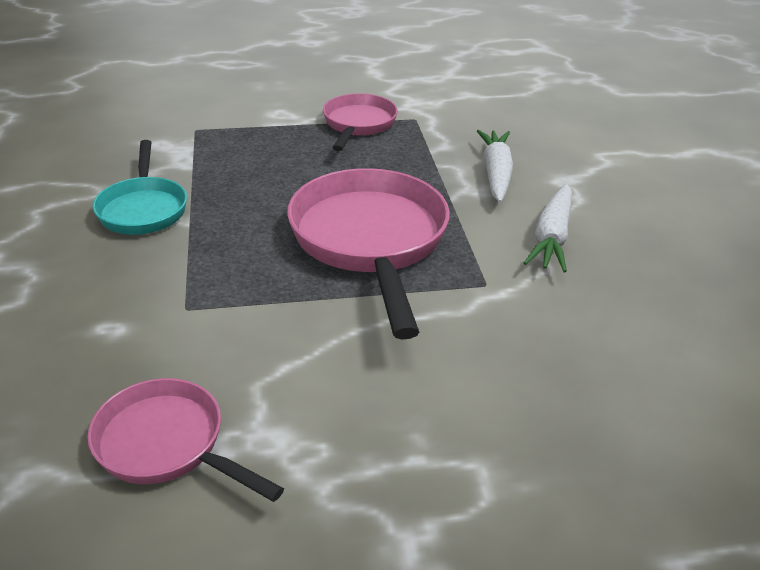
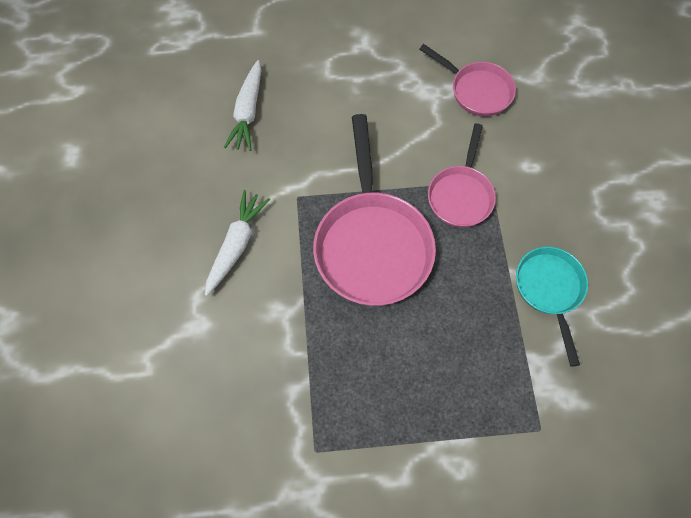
camera: 175 degrees left, 30 degrees up
pink pan [323,93,398,151] -> pink pan moved to [428,123,496,228]
white carrot [477,130,513,202] -> white carrot moved to [224,60,261,151]

